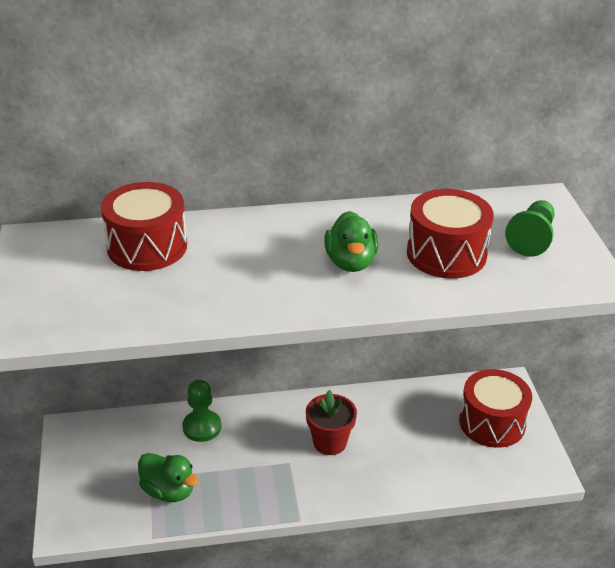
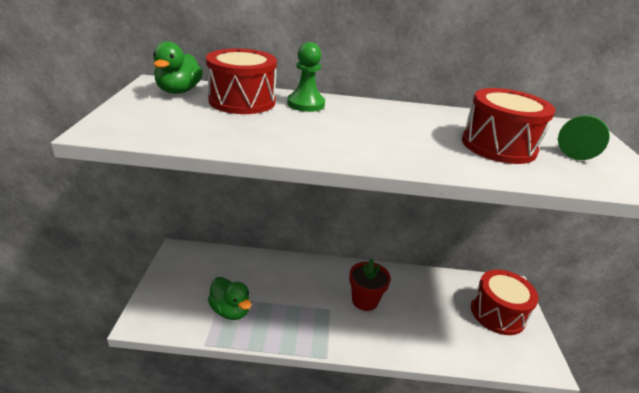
camera: 10 degrees right, 5 degrees down
green pawn [182,380,221,442] -> green pawn moved to [287,42,325,112]
green duck [324,211,378,272] -> green duck moved to [153,41,203,94]

